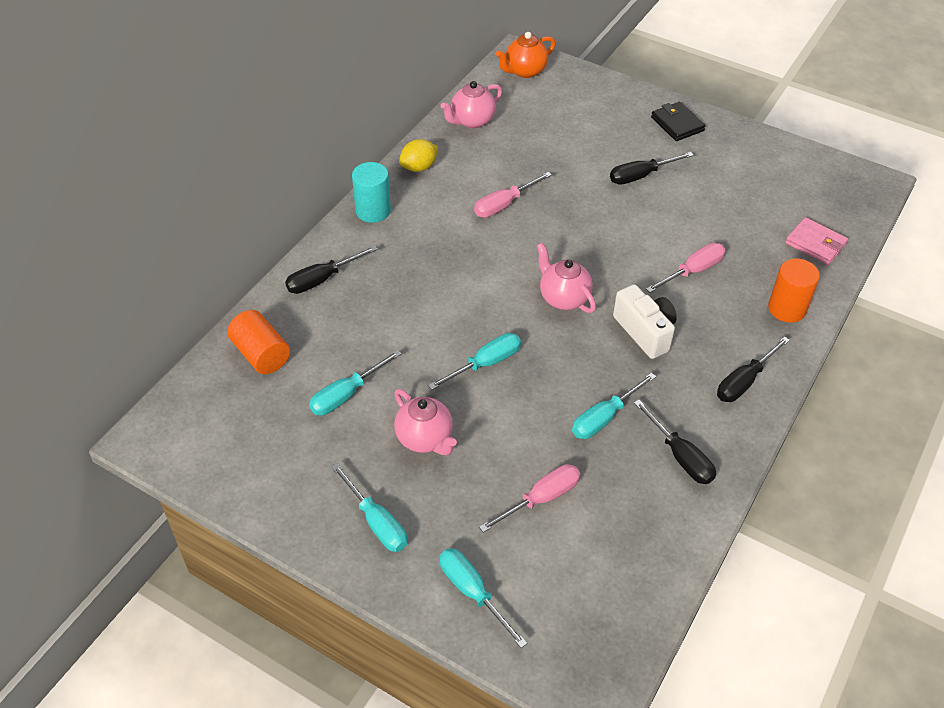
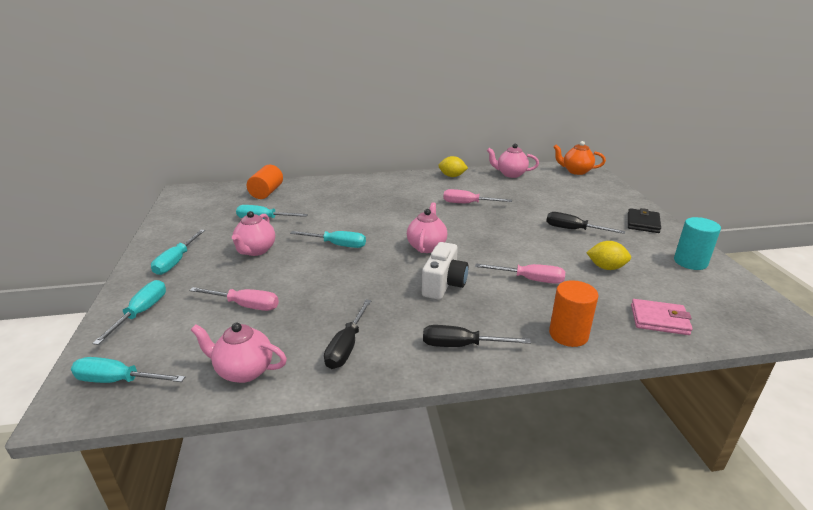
camera: 50 degrees right, 20 degrees down
black screwdriver [285,245,378,294] -> none
turquoise cylinder [352,162,391,223] -> turquoise cylinder moved to [674,217,721,270]
turquoise screwdriver [572,373,656,439] -> turquoise screwdriver moved to [71,357,185,383]
pink wallet [785,217,848,265] -> pink wallet turned 75 degrees counterclockwise [631,299,693,335]
none -> pink teapot [191,323,287,383]
none -> yellow lemon [586,241,631,270]

